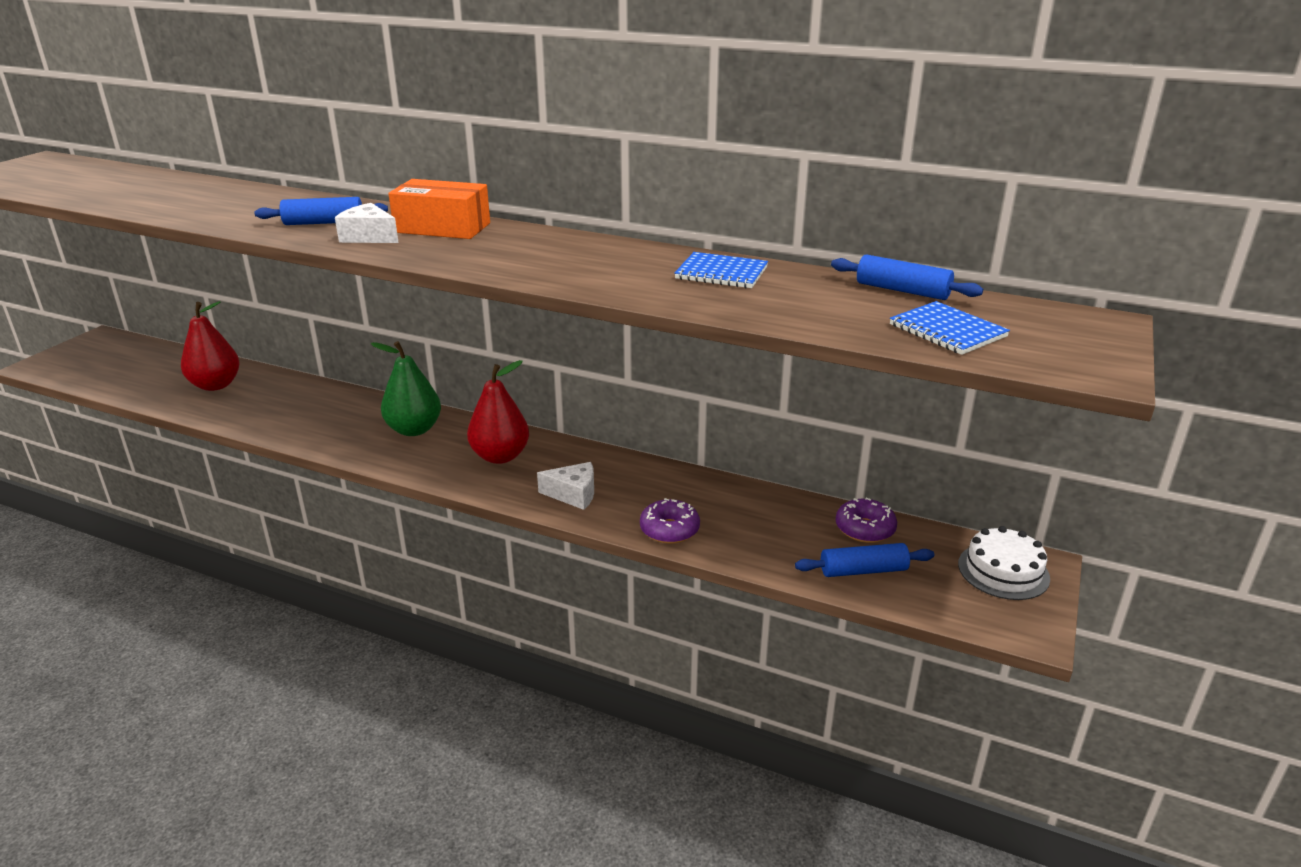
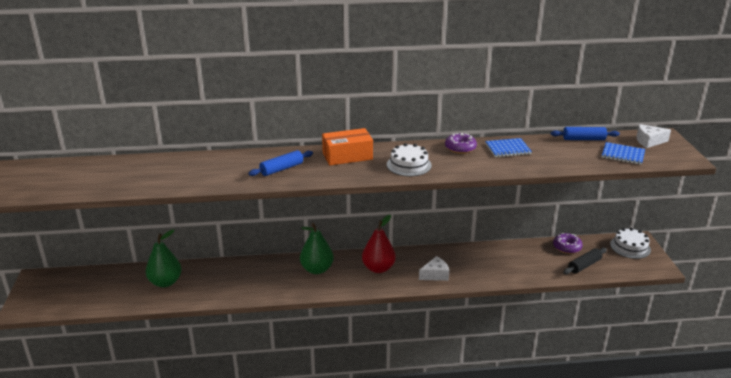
camera: 30 degrees left, 0 degrees up
red pear [181,301,240,391] -> green pear [146,229,182,287]
white cheese [335,203,399,243] -> white cheese moved to [637,124,671,148]
purple donut [640,498,700,544] -> purple donut moved to [445,133,477,154]
blue rolling pin [795,543,934,577] -> black rolling pin [563,248,607,274]
none -> white cake [387,143,432,176]

